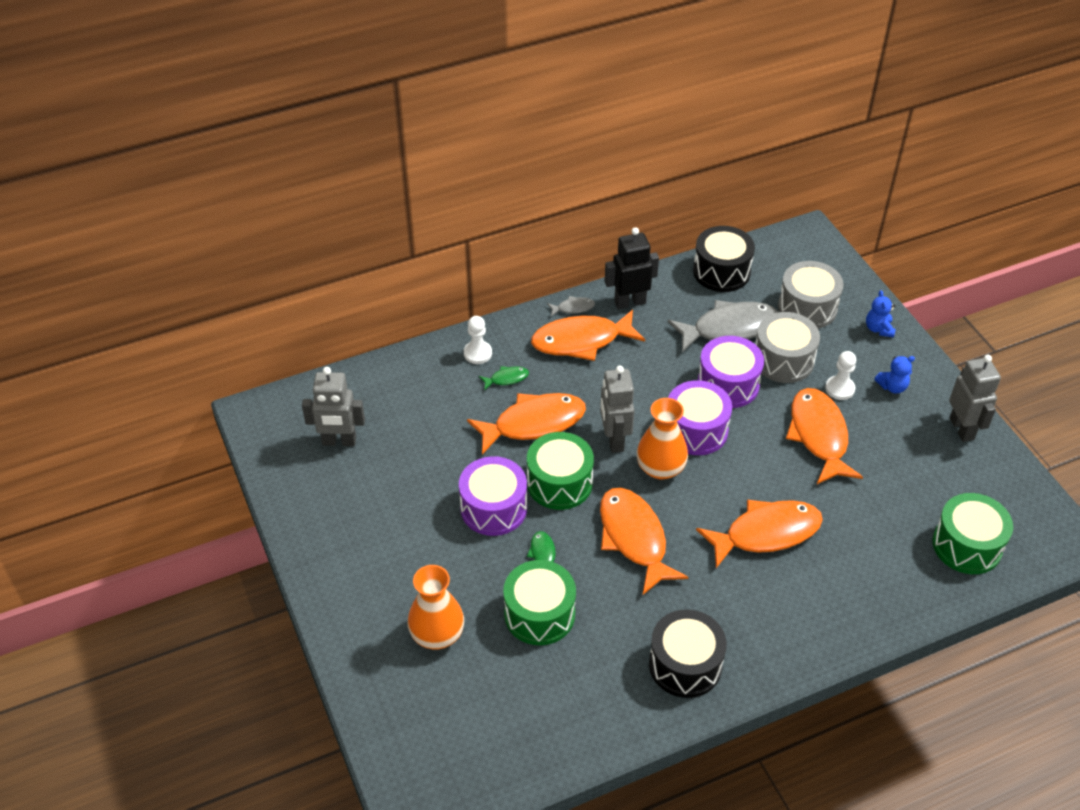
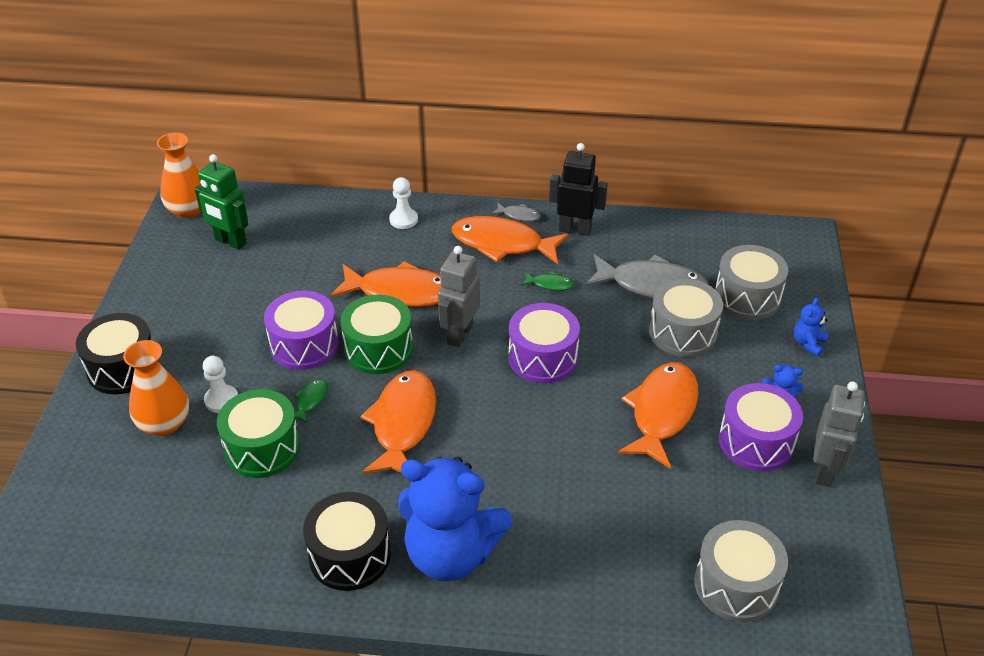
camera: 30 degrees right, 5 degrees down
grey robot [302,367,365,446] -> green robot [195,154,248,250]
green fish [479,366,529,391] -> green fish moved to [521,271,574,291]
orange vase [637,398,688,479] -> orange vase moved to [157,133,201,218]
black drum [693,226,755,292] -> black drum moved to [76,313,159,394]
orange fish [696,499,823,568] -> none
purple drum [698,336,764,408] -> purple drum moved to [719,383,803,471]
white pawn [825,351,856,400] -> white pawn moved to [203,356,238,413]
green drum [933,493,1013,574] -> grey drum [695,520,788,622]
none -> blue teddy bear [398,457,512,581]

